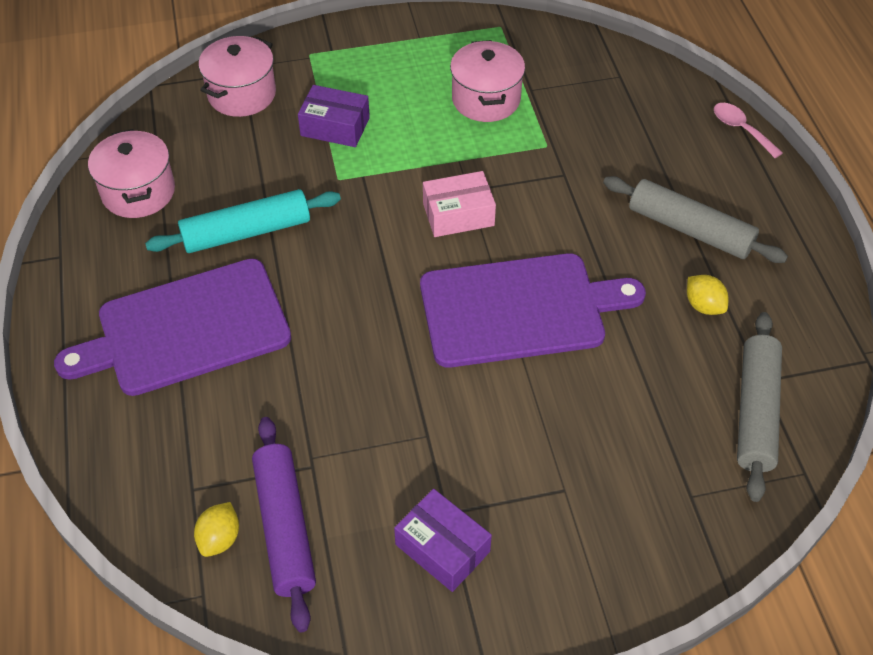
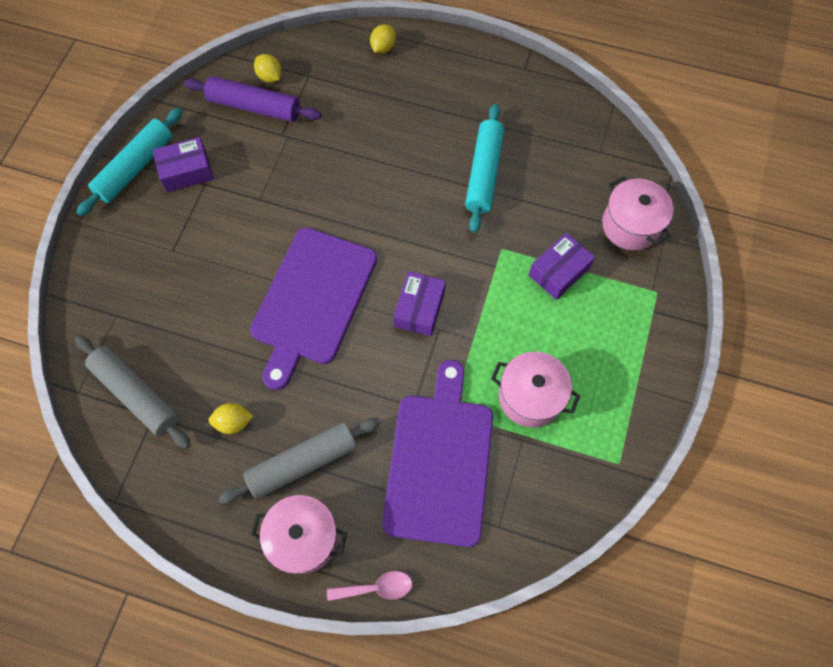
camera: 120 degrees right, 15 degrees up
purple cutting board [54,259,291,396] -> purple cutting board moved to [382,360,493,547]
pink pot [88,129,175,218] -> pink pot moved to [251,495,347,574]
pink box [423,171,496,237] -> purple box [393,271,446,336]
none -> turquoise rolling pin [76,108,183,216]
none -> yellow lemon [370,24,396,53]

